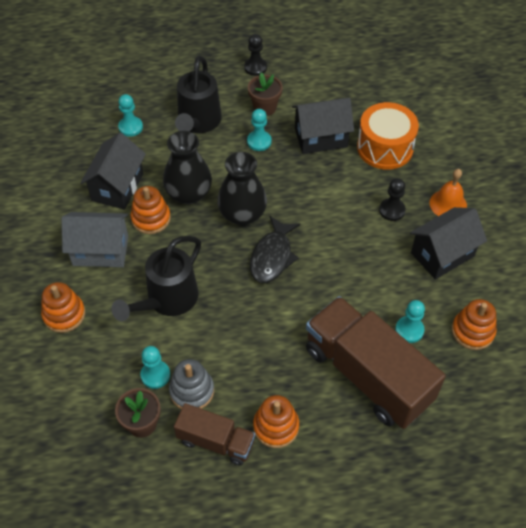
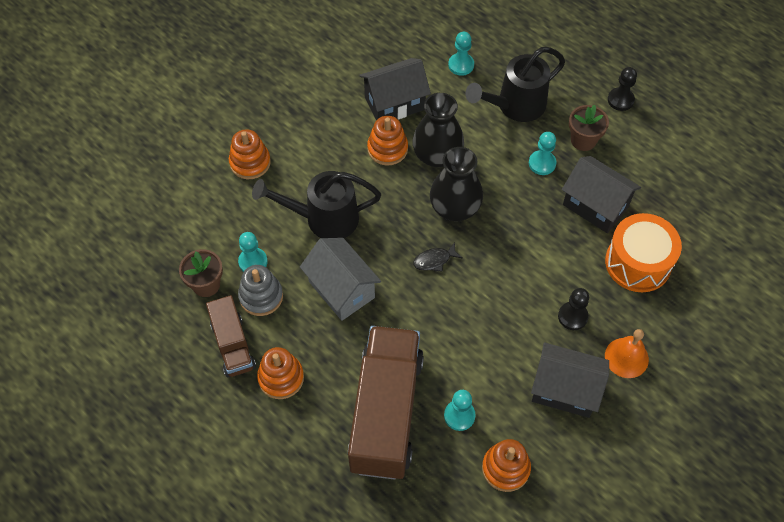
camera: 50 degrees right, 5 degrees up
grey house [61,212,128,267] -> grey house moved to [300,238,381,321]
black fish [250,216,300,283] -> black fish [413,242,463,272], size x0.57

